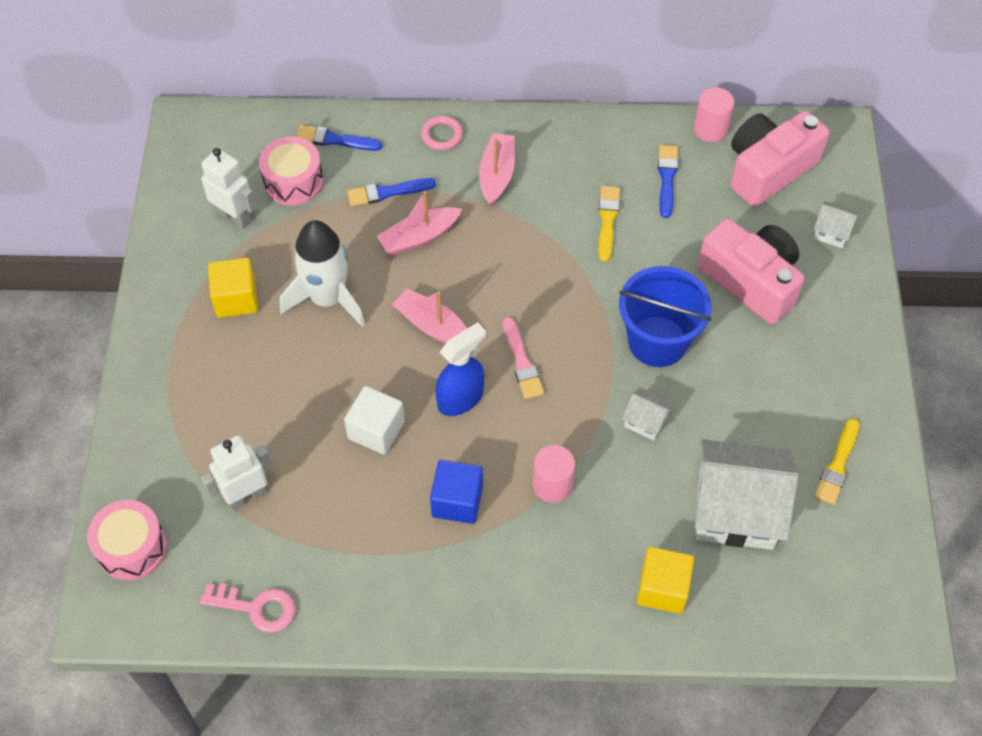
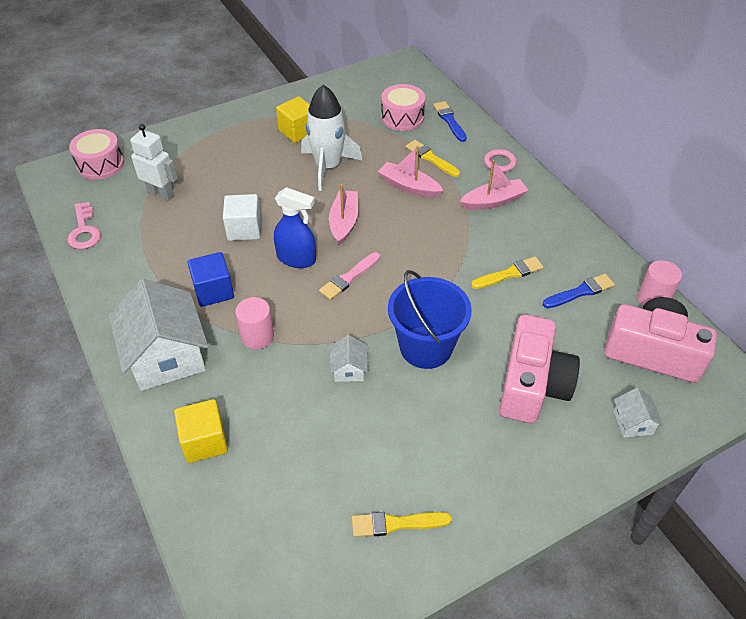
camera: 60 degrees right, 10 degrees down
white robot [201,148,256,229] -> none
blue brush [347,178,436,206] -> yellow brush [406,140,460,177]
white house [695,439,798,550] -> white house moved to [109,278,208,391]

